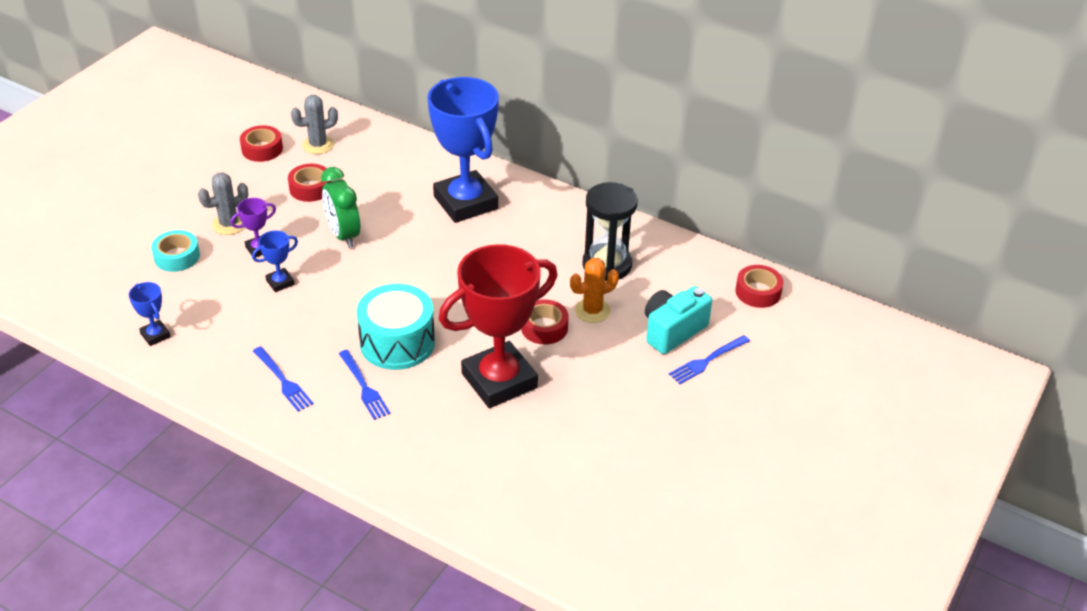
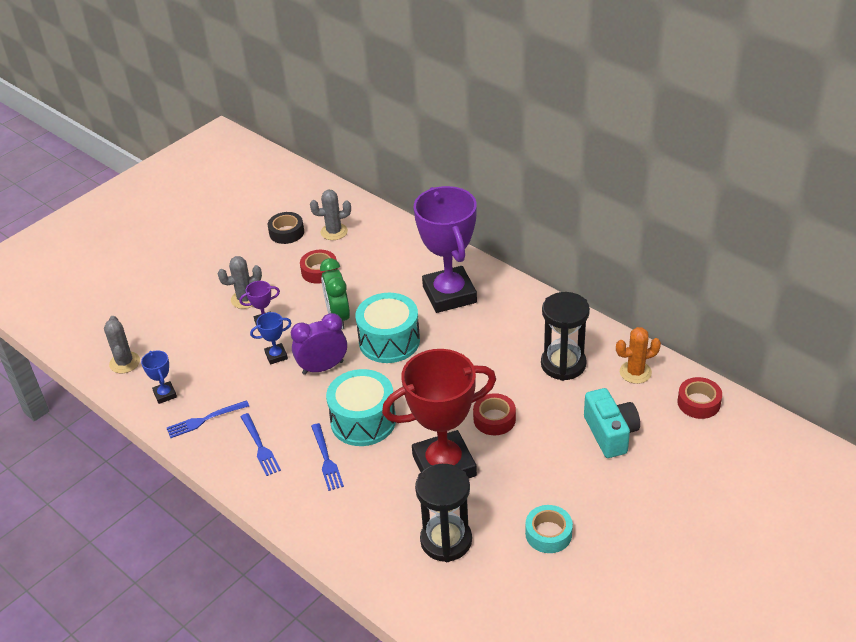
camera: 15 degrees right, 0 degrees up
turquoise tape [151,230,200,272] -> turquoise tape moved to [525,505,573,553]
red tape [240,125,283,162] -> black tape [268,212,304,244]
blue trophy [427,77,499,223] -> purple trophy [414,186,477,313]
orange cactus [570,258,619,323] -> orange cactus moved to [616,327,661,384]
turquoise camera [645,286,712,354] -> turquoise camera turned 105 degrees clockwise [584,388,640,458]
blue fork [669,335,750,384] -> blue fork moved to [166,400,249,438]
none -> grey cactus [104,316,140,373]
none -> purple clock [291,313,347,375]
none -> turquoise drum [356,293,420,363]
none -> black hourglass [415,464,472,562]

